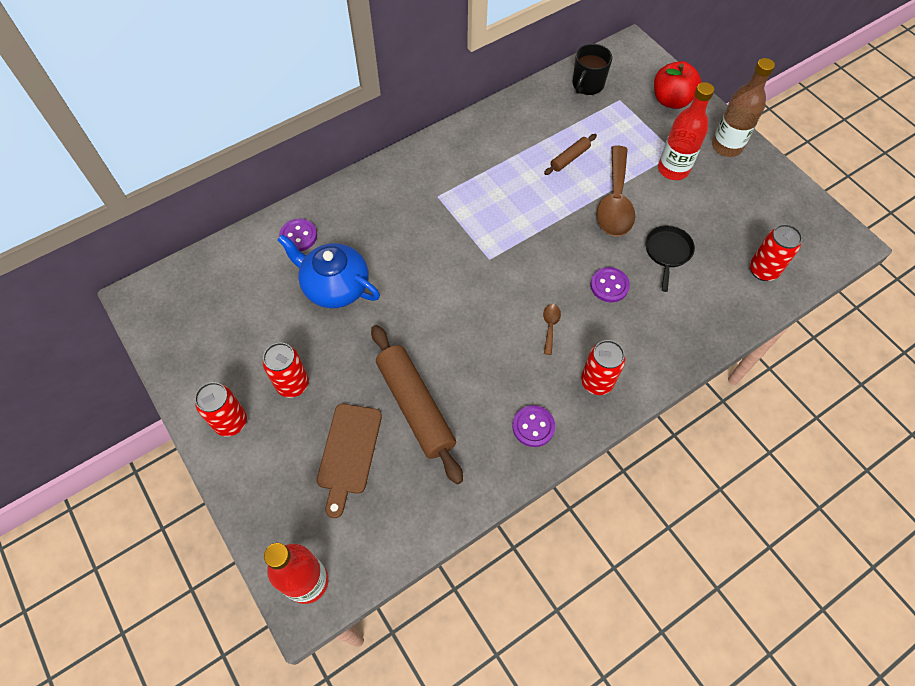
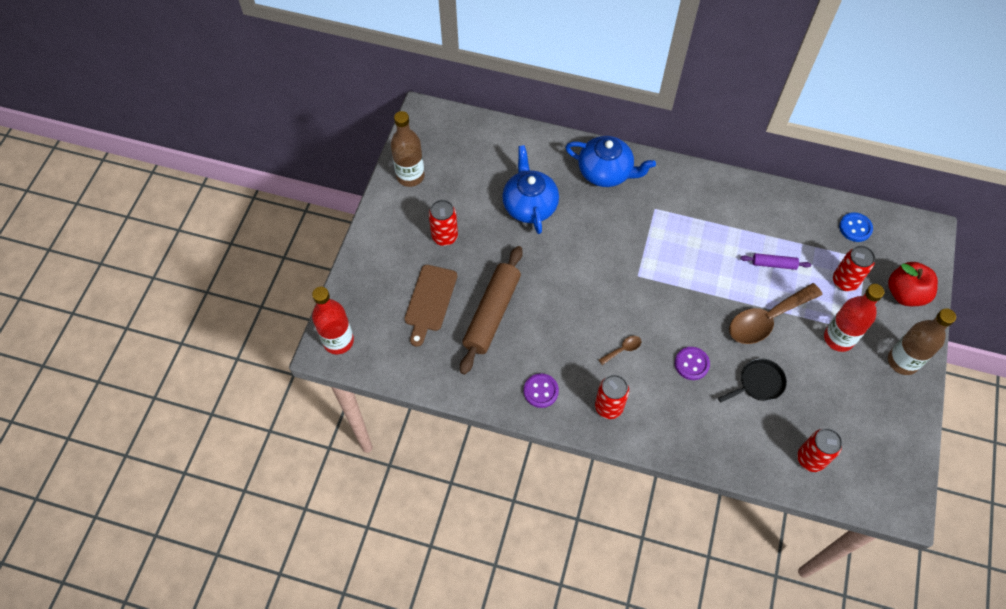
camera: 50 degrees right, 0 degrees up
red can [195,382,247,437] -> red can moved to [833,246,875,291]
purple button [279,218,317,251] -> none
brown cutting board [317,404,382,518] -> brown cutting board turned 45 degrees counterclockwise [405,265,457,347]
brown rolling pin [544,134,597,175] -> purple rolling pin [740,253,811,270]
black mug [573,44,612,95] -> blue button [839,213,873,242]
none -> brown bottle [391,111,425,187]
none -> blue teapot [565,136,656,187]

